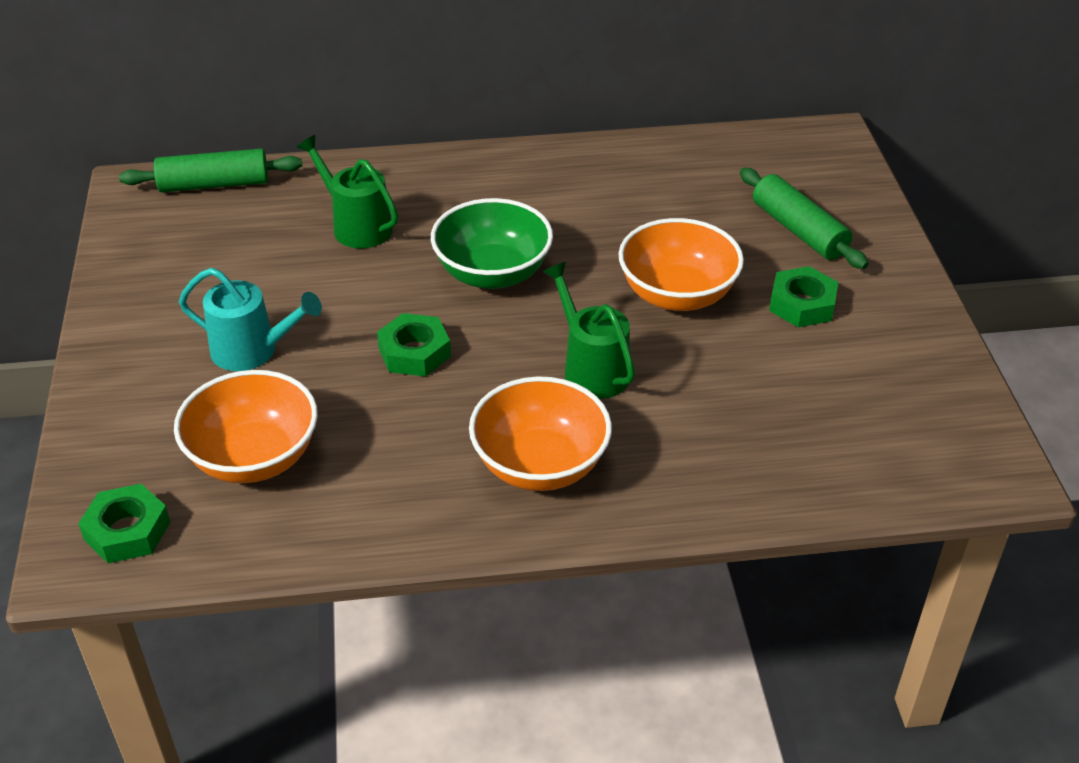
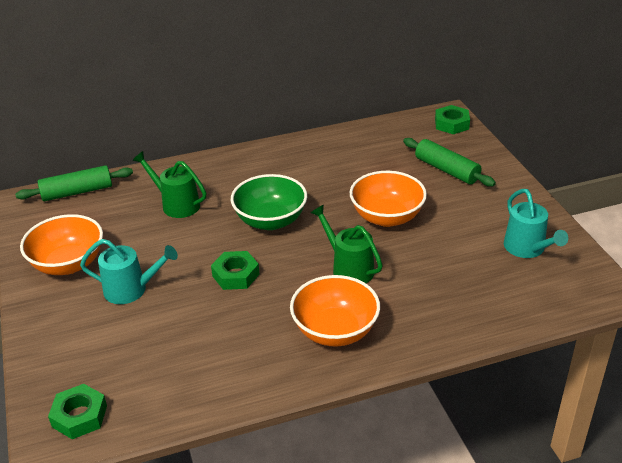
camera: 10 degrees left, 5 degrees down
orange bowl [174,370,318,483] -> orange bowl moved to [20,214,103,275]
green nut [769,266,838,327] -> green nut moved to [435,105,470,134]
none -> turquoise watering can [504,189,568,258]

